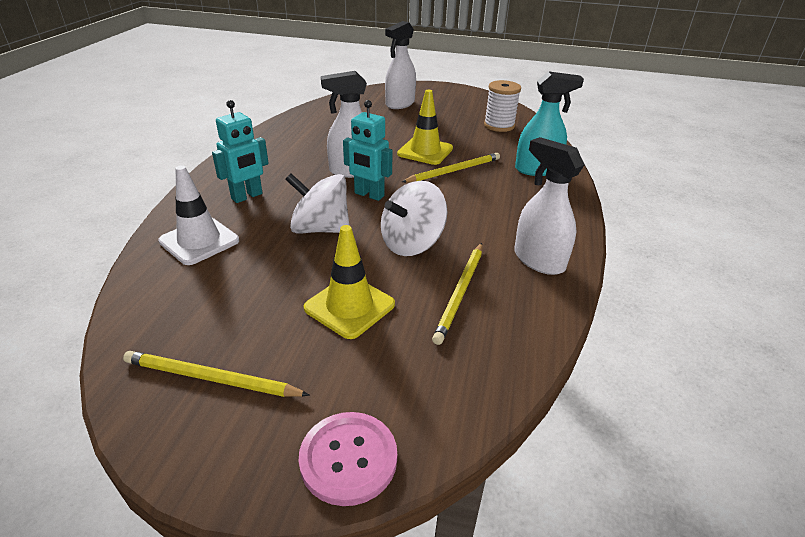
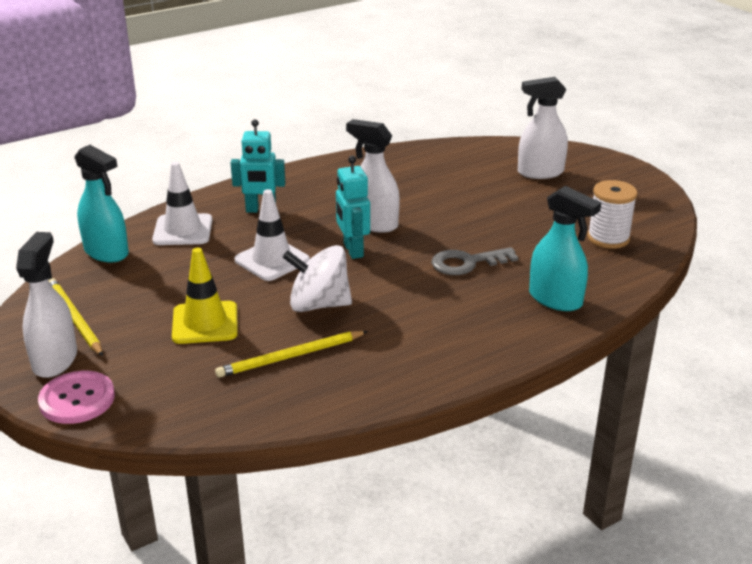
camera: 45 degrees right, 5 degrees down
white spinning top [285,173,349,233] -> white traffic cone [234,189,310,281]
yellow traffic cone [397,90,453,165] -> none
yellow pencil [402,153,500,183] -> grey key [431,247,518,275]
white spray bottle [514,137,585,275] -> white spray bottle moved to [16,232,77,378]
none -> turquoise spray bottle [75,145,129,263]

